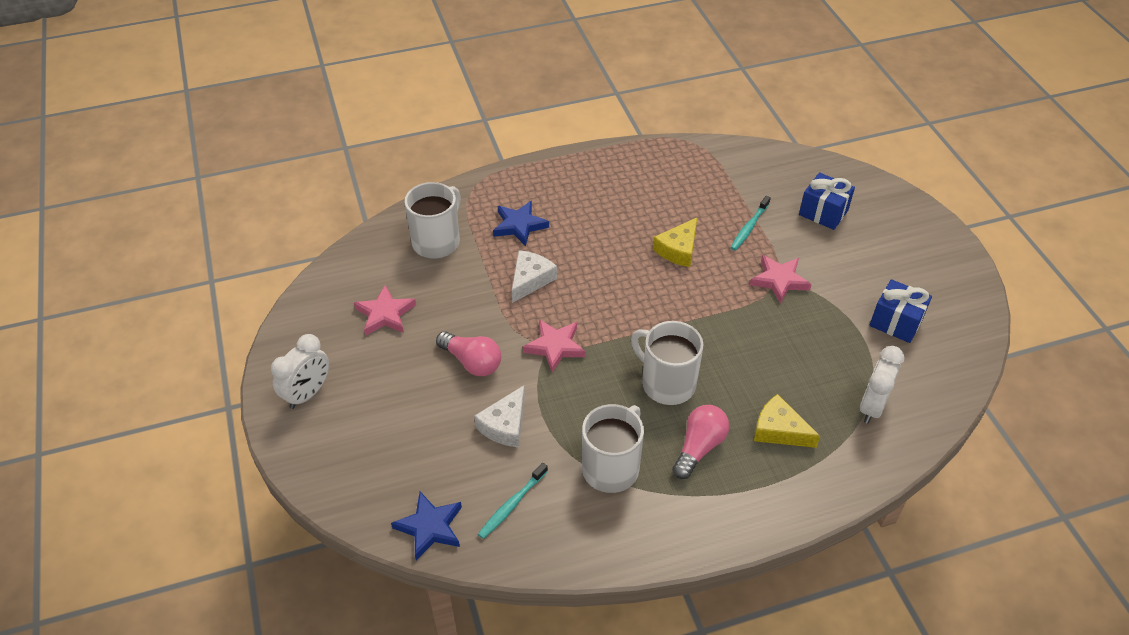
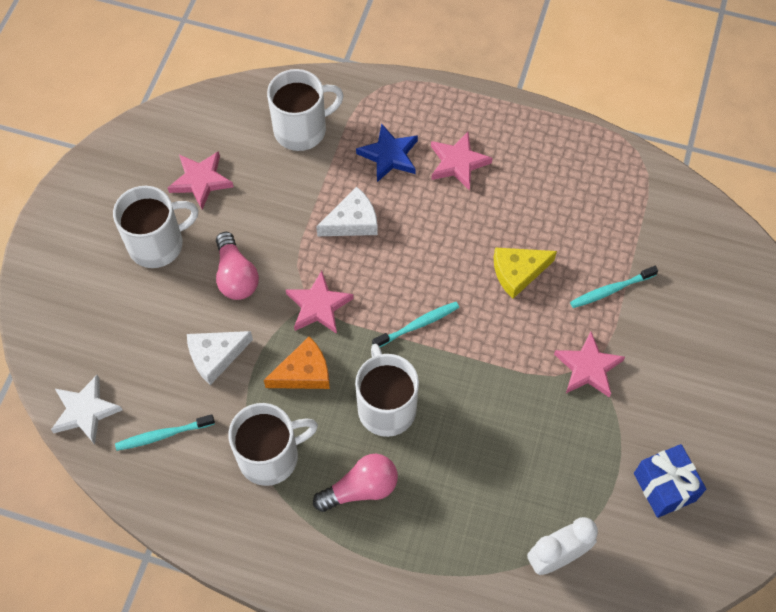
camera: 35 degrees right, 15 degrees up
white clock [271,334,329,409] -> none
blue star [391,492,462,560] -> white star [51,375,123,444]
yellow cheese [754,394,820,448] -> none
blue gift [799,172,855,230] -> none
none -> white mug [113,186,198,268]
none -> orange cheese [264,337,330,389]
none -> turquoise toothbrush [372,302,459,347]
none -> pink star [431,132,492,191]

